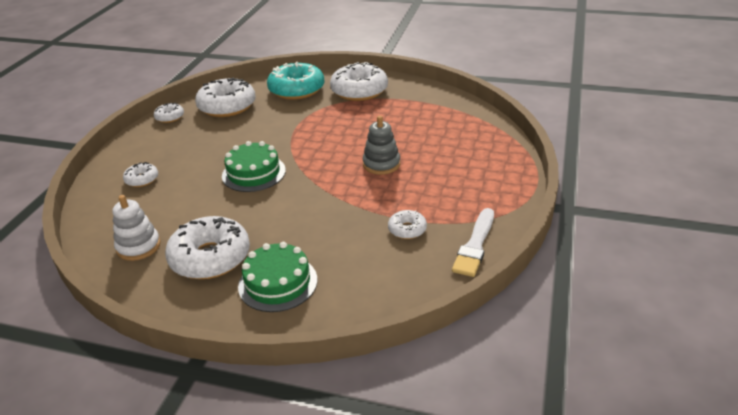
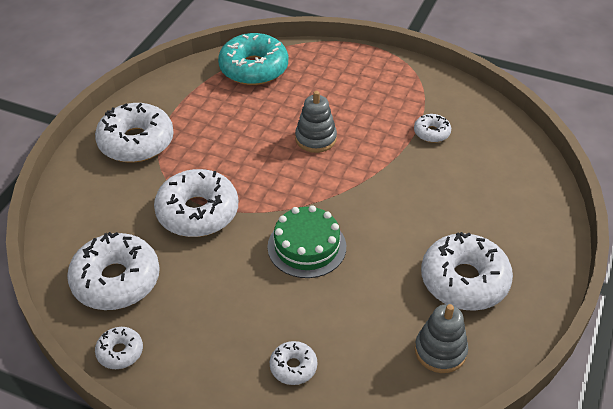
camera: 85 degrees left, 10 degrees up
white stacking toy [112,195,161,261] -> grey stacking toy [415,304,468,373]
green cake [238,242,317,312] -> none
turquoise donut [267,62,325,100] -> turquoise donut moved to [218,33,288,85]
white brush [452,208,494,277] -> none
none -> white donut [154,169,238,237]

